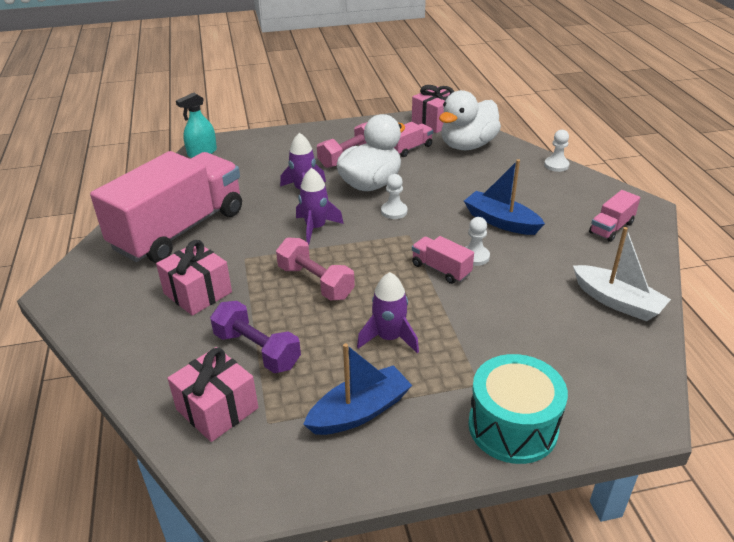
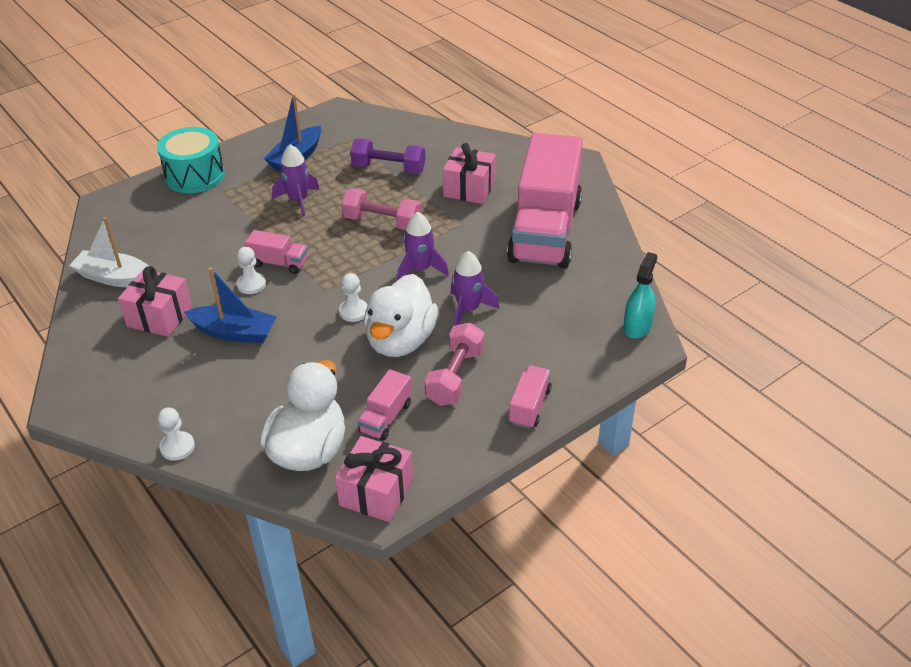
camera: 155 degrees right, 5 degrees up
pink gift [167,347,258,442] -> pink gift moved to [118,266,192,337]
pink truck [589,190,640,242] -> pink truck moved to [509,365,552,429]

